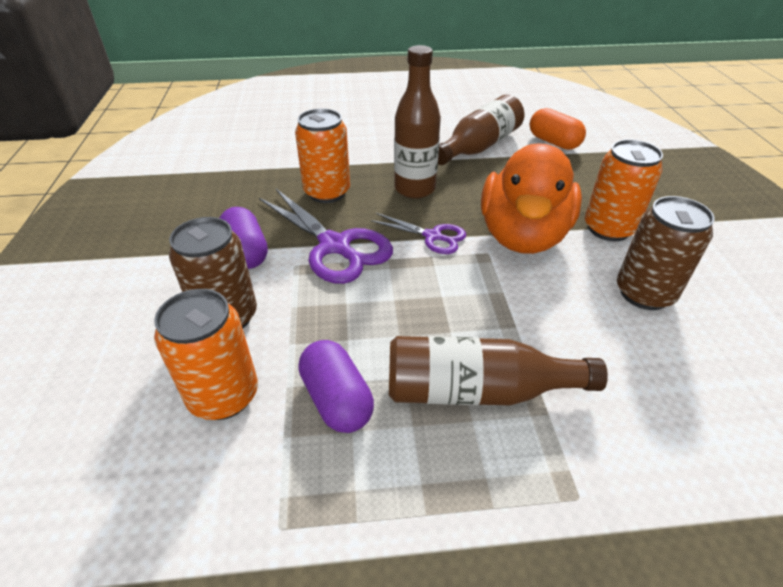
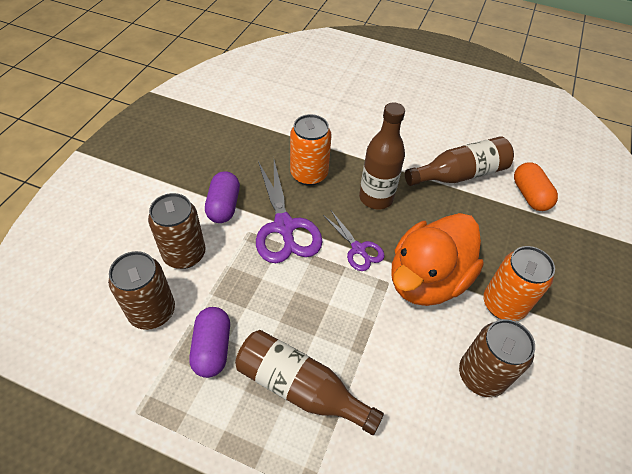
camera: 25 degrees right, 10 degrees up
orange can [154,289,258,420] -> brown can [108,251,175,330]

